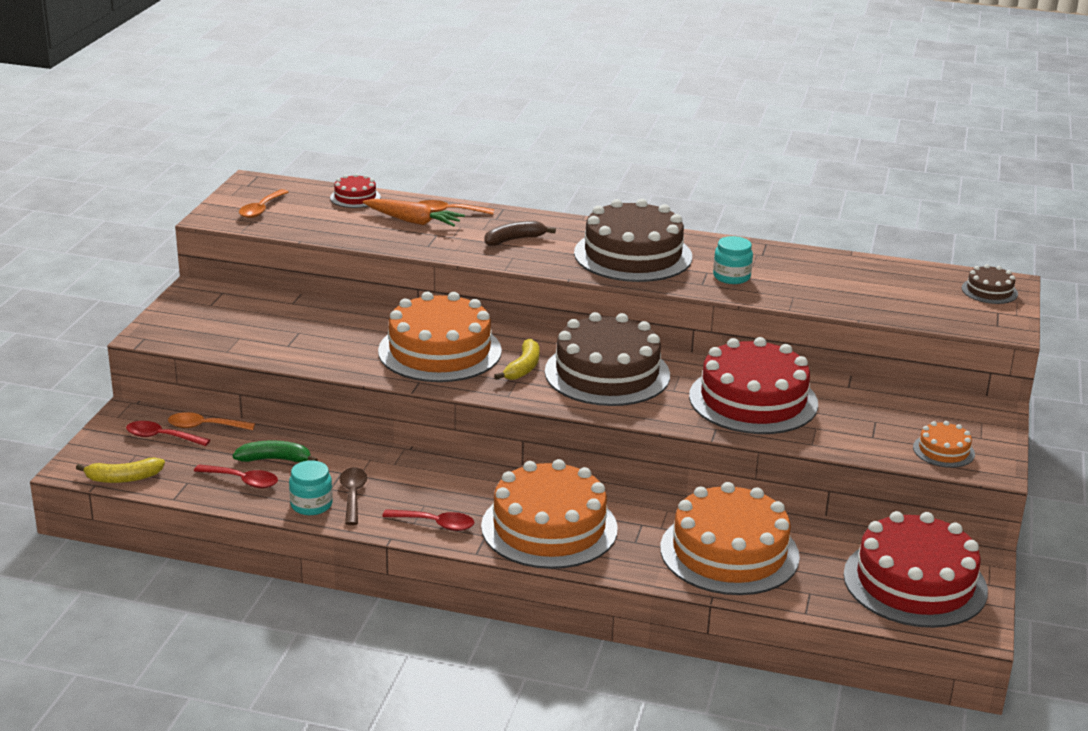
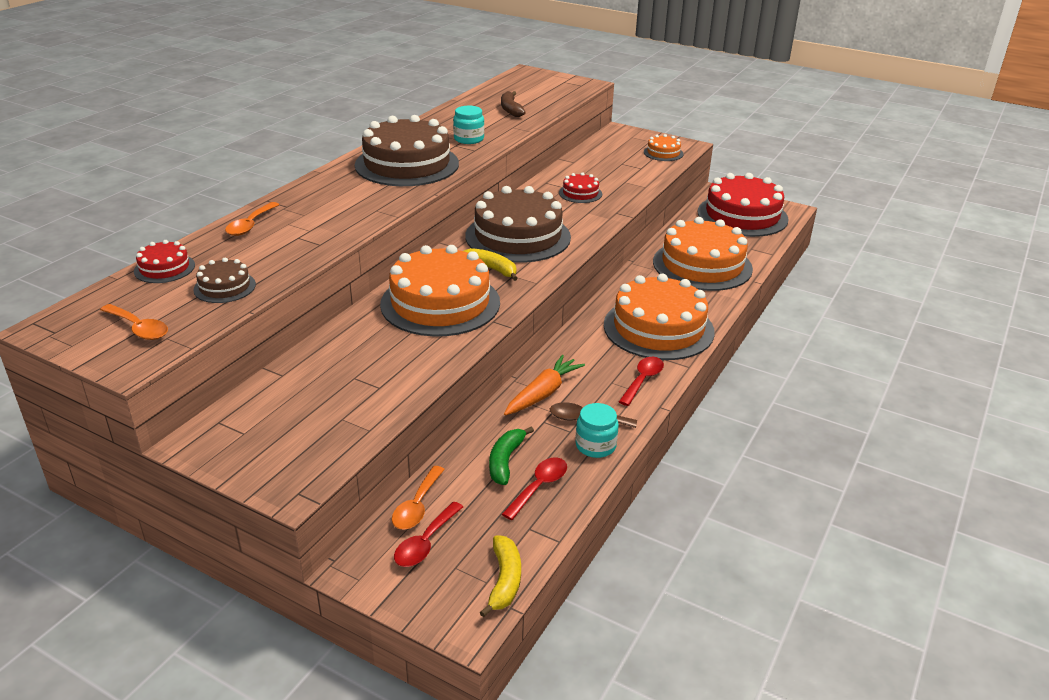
camera: 75 degrees left, 5 degrees up
orange carrot [363,199,465,226] -> orange carrot moved to [504,355,585,415]
brown banana [484,221,556,246] -> brown banana moved to [501,91,526,117]
red cake [689,337,818,434] -> red cake [559,172,602,203], size x0.45
brown cake [962,264,1018,304] -> brown cake moved to [193,258,256,303]

